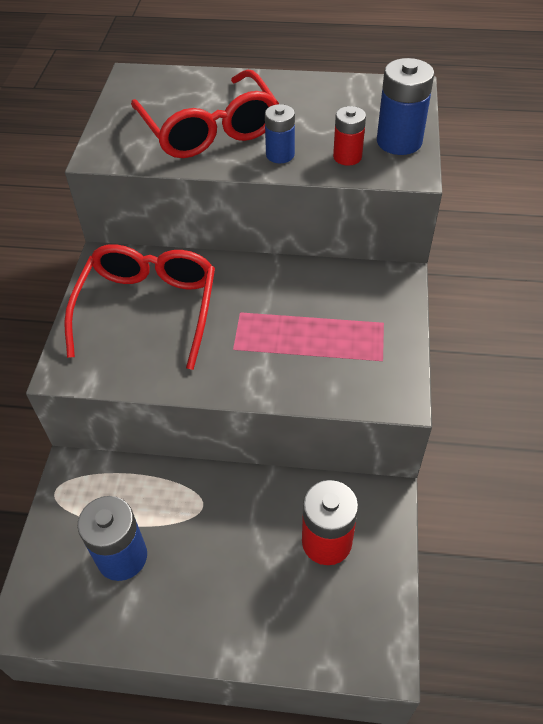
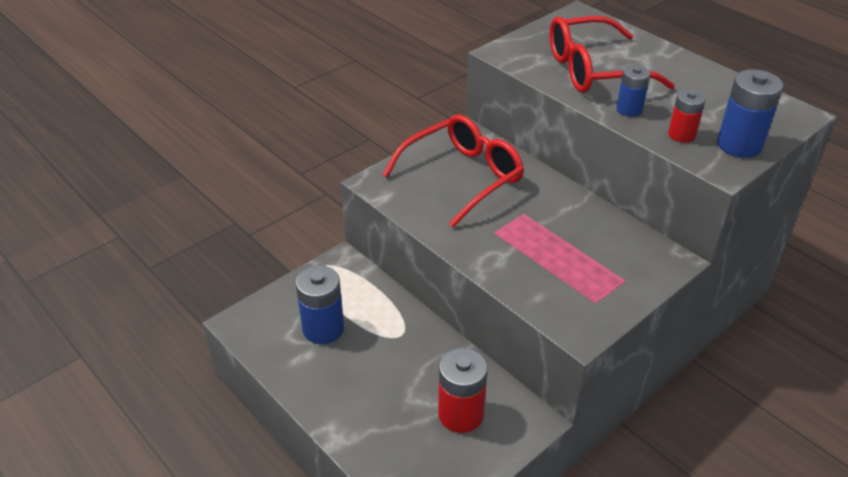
camera: 40 degrees right, 10 degrees down
red glasses [131,70,279,158] -> red glasses turned 60 degrees clockwise [549,16,675,93]

